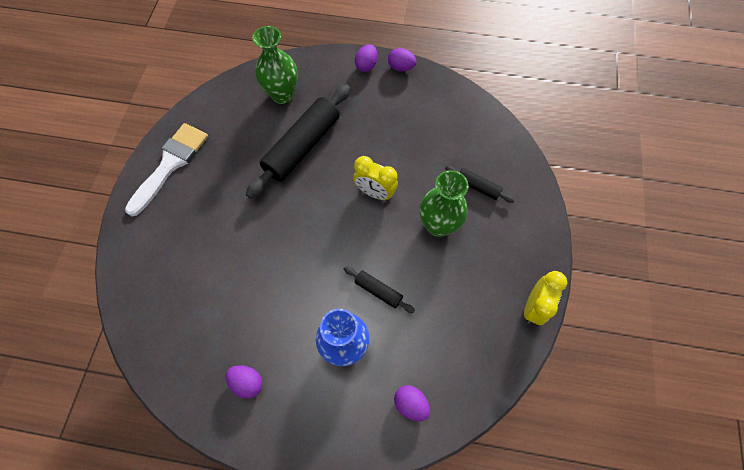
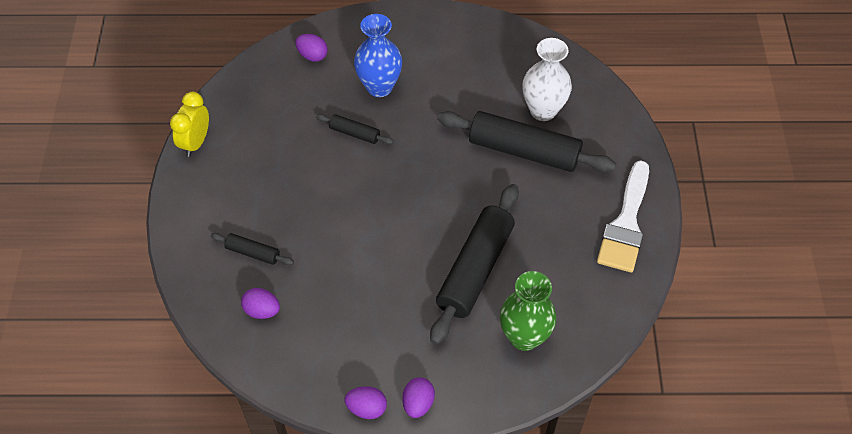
camera: 170 degrees right, 10 degrees down
purple egg [226,365,262,399] -> purple egg moved to [241,288,280,319]
yellow clock [354,156,398,200] -> none
green vase [420,170,469,237] -> none
none -> black rolling pin [437,111,616,172]
none -> white vase [522,38,572,121]

